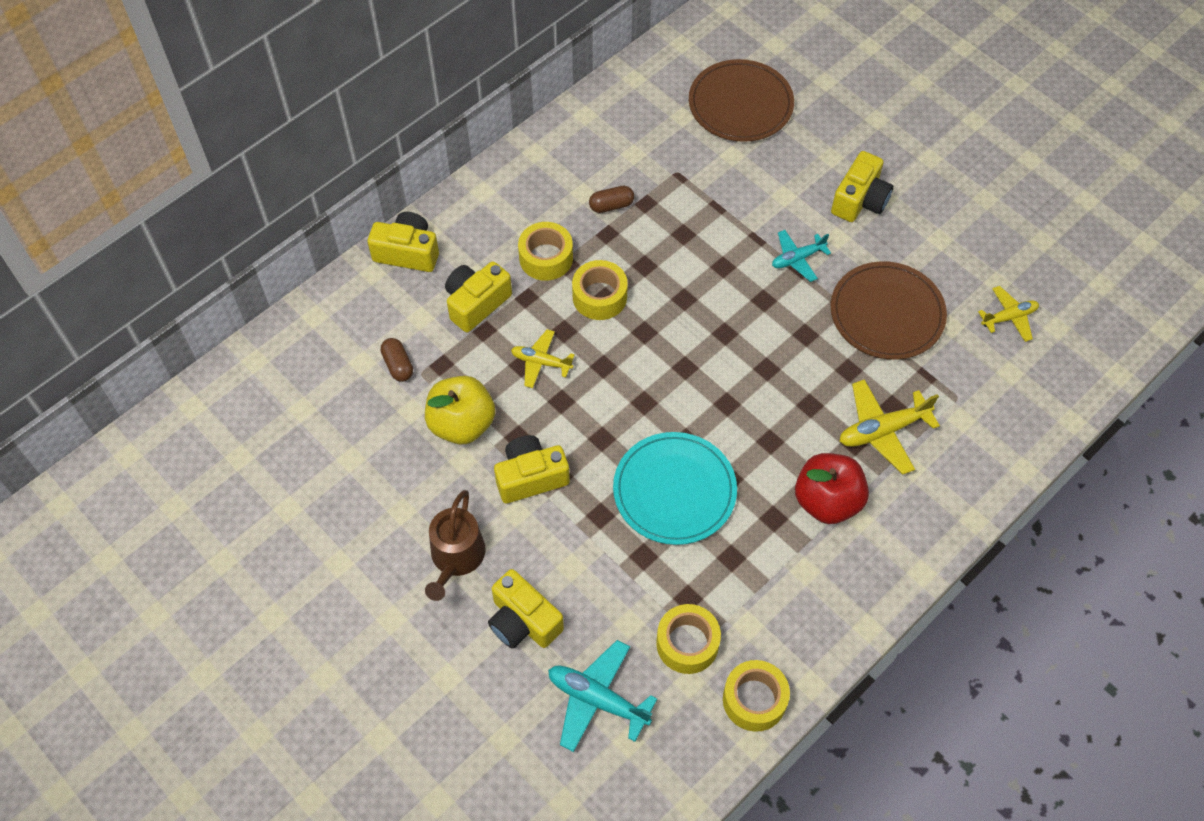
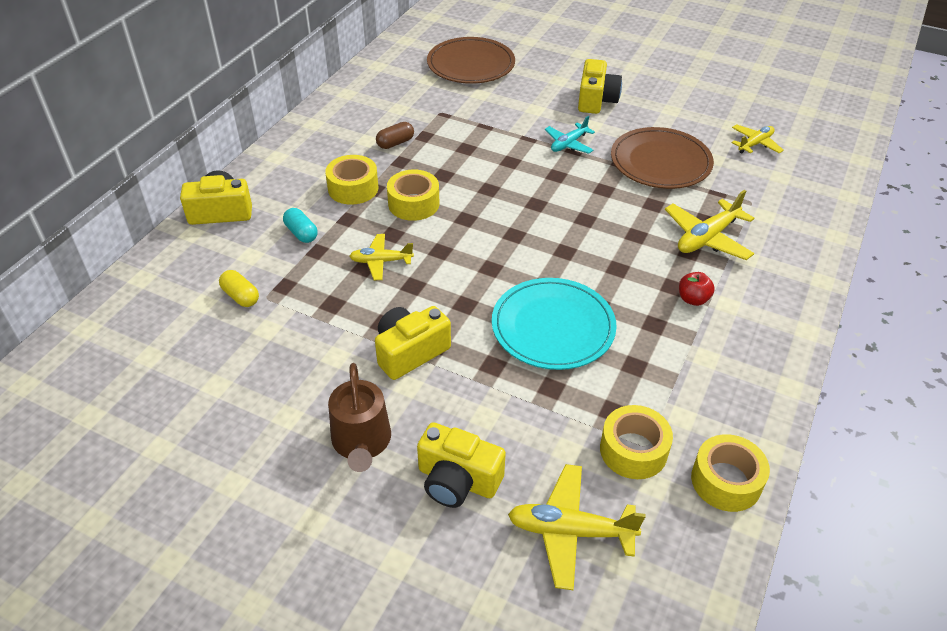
camera: 20 degrees left, 15 degrees down
brown capsule [381,338,413,382] -> yellow capsule [219,270,259,307]
yellow apple [425,376,495,444] -> none
yellow camera [445,261,512,332] -> turquoise capsule [283,208,318,243]
turquoise plane [548,640,657,752] -> yellow plane [508,464,645,590]
red apple [795,453,869,524] -> red apple [679,272,715,306], size x0.50

